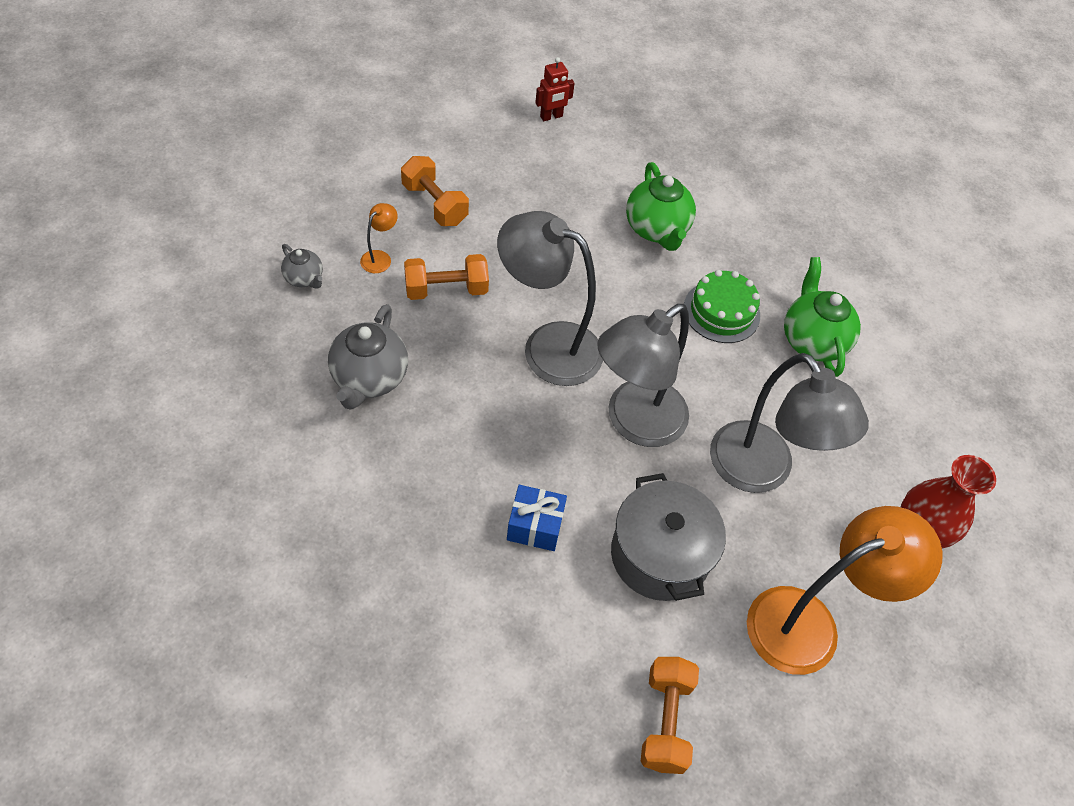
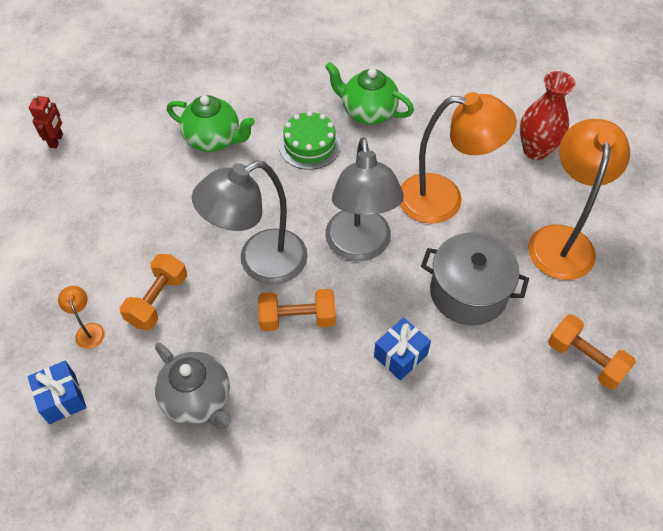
camera: 50 degrees left, 0 degrees up
grey teapot [281,244,323,289] -> blue gift [28,361,87,424]
orange dumbbell [401,156,469,226] -> orange dumbbell moved to [258,289,336,331]
grey lamp [710,353,869,493] -> orange lamp [400,92,517,224]

